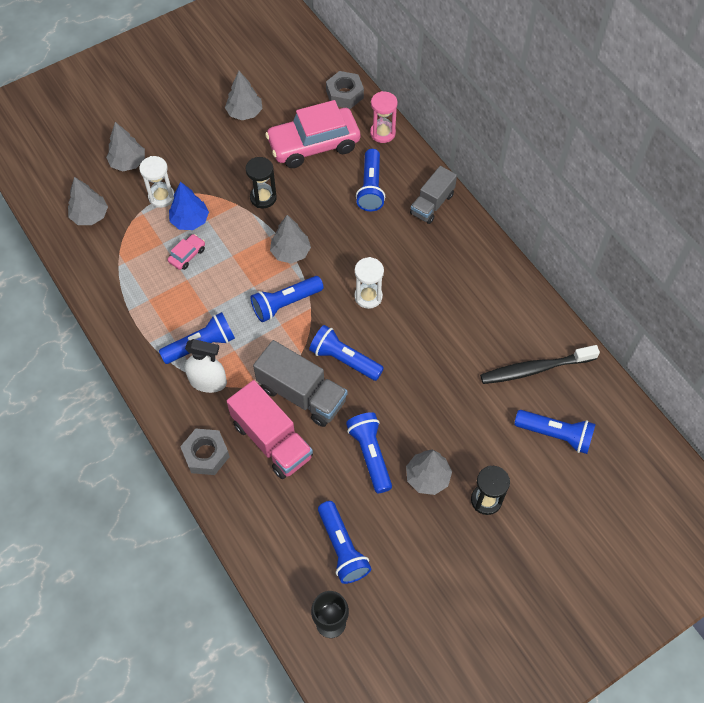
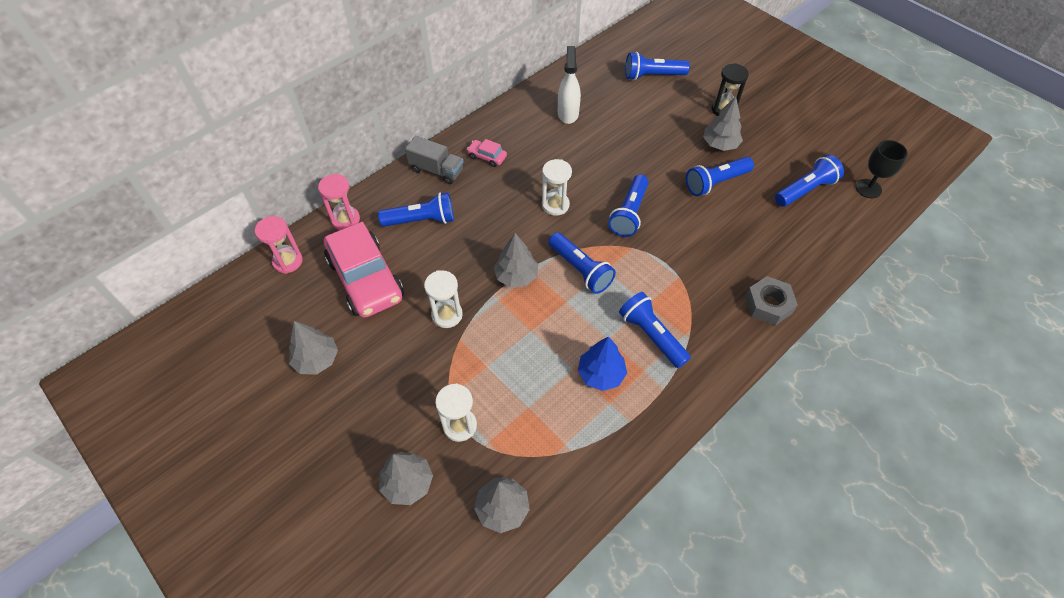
camera: 100 degrees left, 5 degrees down
pink car [168,234,205,270] -> pink car moved to [467,139,507,167]
blue tree [169,182,209,230] -> blue tree moved to [578,336,627,391]
white spray bottle [185,339,227,393] -> white spray bottle moved to [558,46,581,124]
pink truck [227,380,313,479] -> none
black hourglass [246,157,277,208] -> white hourglass [424,270,463,328]
grey truck [253,340,348,427] -> none
grey nut [326,71,364,109] -> pink hourglass [255,216,303,274]
black toothbrush [480,345,600,384] -> none
blue flashlight [514,410,596,454] -> blue flashlight turned 105 degrees counterclockwise [625,52,690,80]

